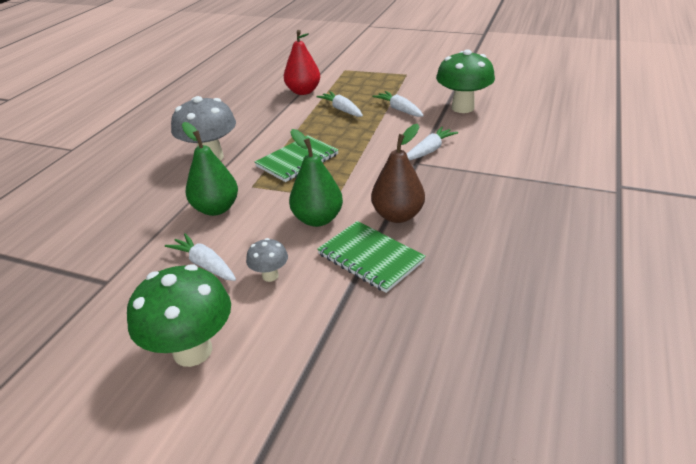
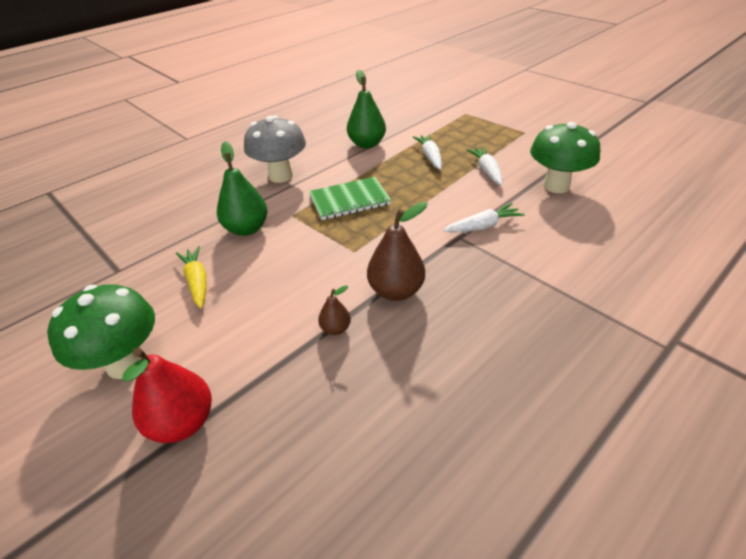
camera: 25 degrees right, 5 degrees up
white carrot [165,233,236,281] -> yellow carrot [176,246,206,309]
grey mushroom [246,238,288,282] -> none
red pear [284,30,320,95] -> red pear moved to [122,347,212,443]
green pear [289,129,343,227] -> green pear moved to [347,69,386,148]
green notebook [317,221,426,293] -> brown pear [318,285,351,335]

